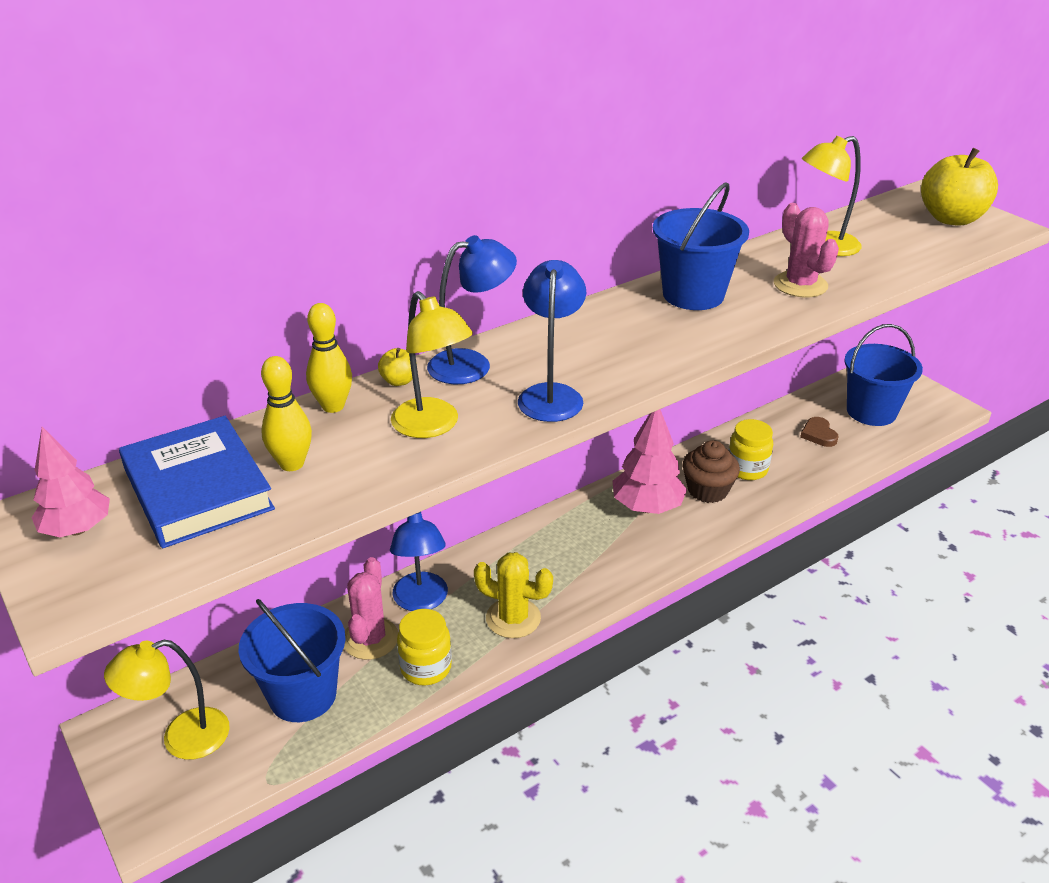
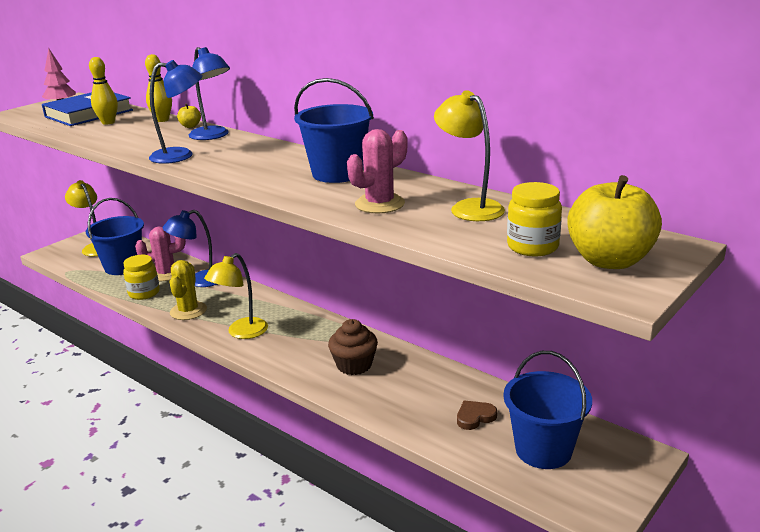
camera: 75 degrees right, 10 degrees down
yellow lamp [391,291,473,438] -> yellow lamp moved to [204,253,268,339]
pink tree [613,409,687,514] -> none
yellow jar [729,419,773,480] -> yellow jar moved to [507,182,562,256]

